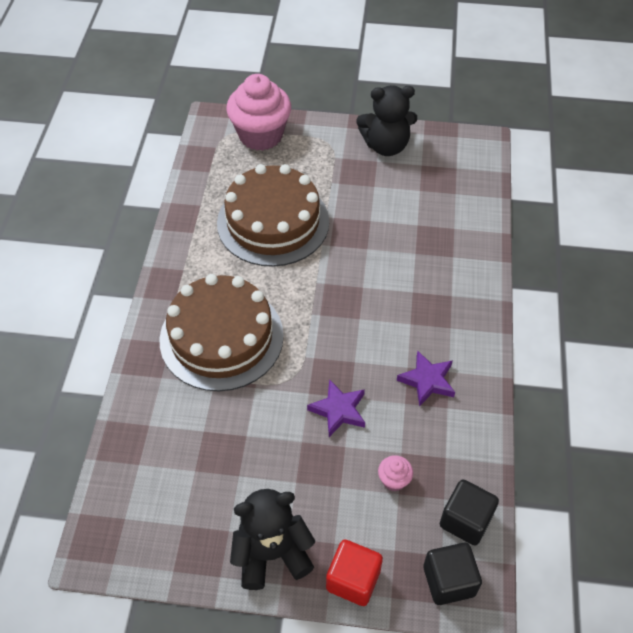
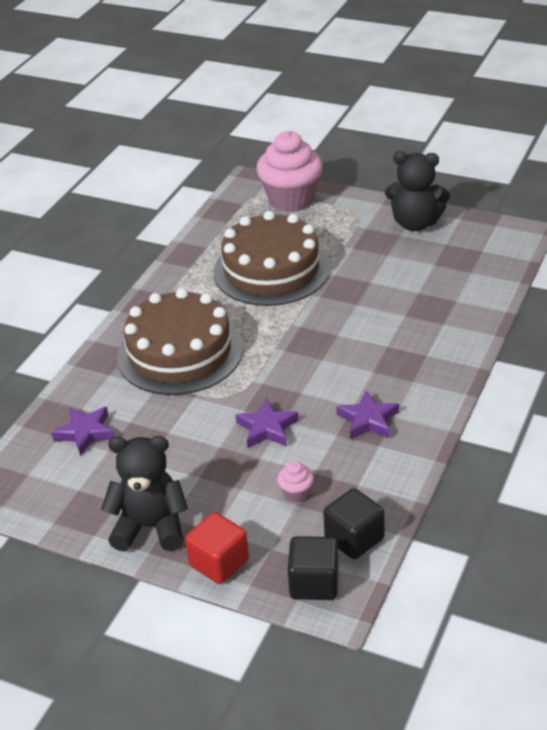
camera: 20 degrees right, 15 degrees down
none -> purple star [51,407,115,456]

